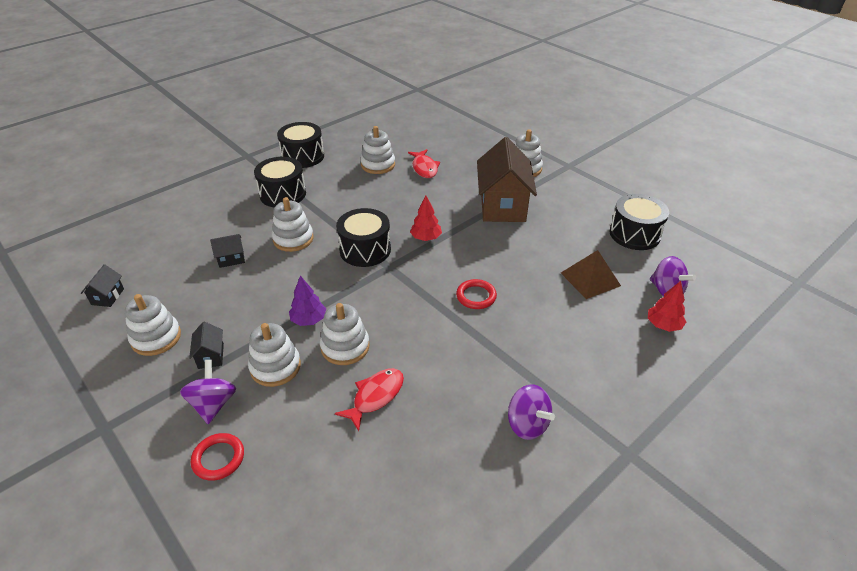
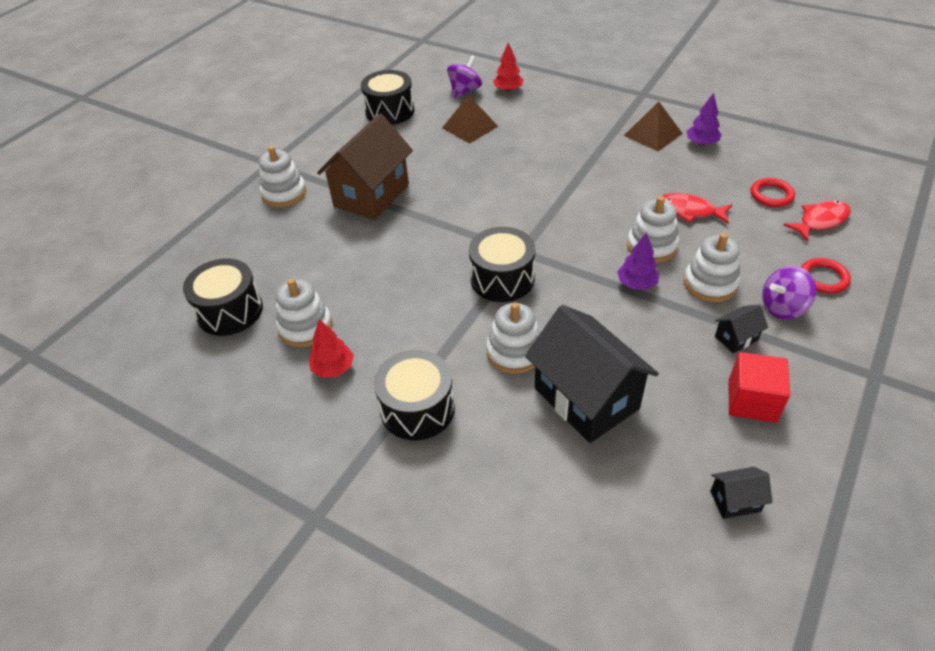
camera: 105 degrees left, 5 degrees up
white stacking toy [125,294,181,356] -> red cube [729,352,790,423]
black house [210,234,245,268] -> black house [525,305,659,443], size x2.36
black drum [277,122,324,168] -> black drum moved to [183,258,263,336]
red fish [408,149,440,178] -> red fish moved to [783,200,851,241]
red tree [410,196,442,241] -> red tree moved to [309,319,354,378]
red ring [456,279,497,309] -> red ring moved to [751,178,795,207]
brown house [477,137,537,222] -> brown house turned 45 degrees counterclockwise [317,114,413,220]
purple spinning top [508,385,555,440] -> brown pyramid [624,102,683,151]
none -> purple tree [686,93,722,146]

